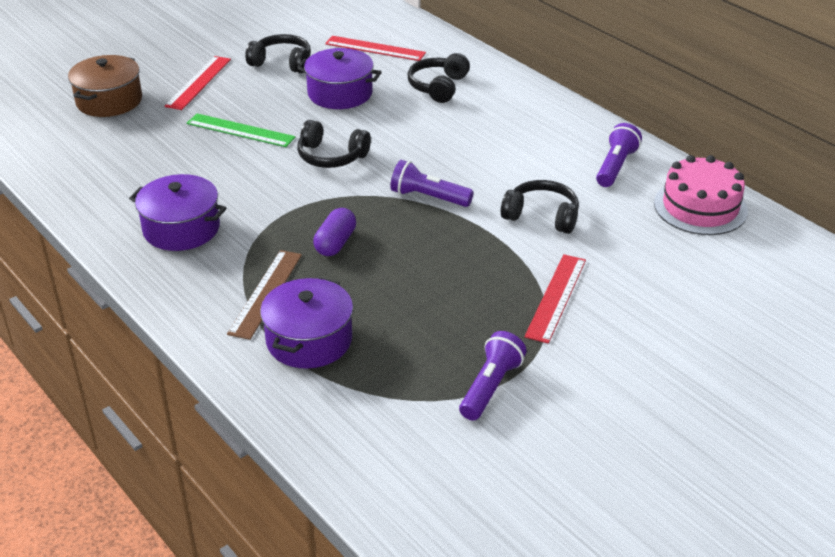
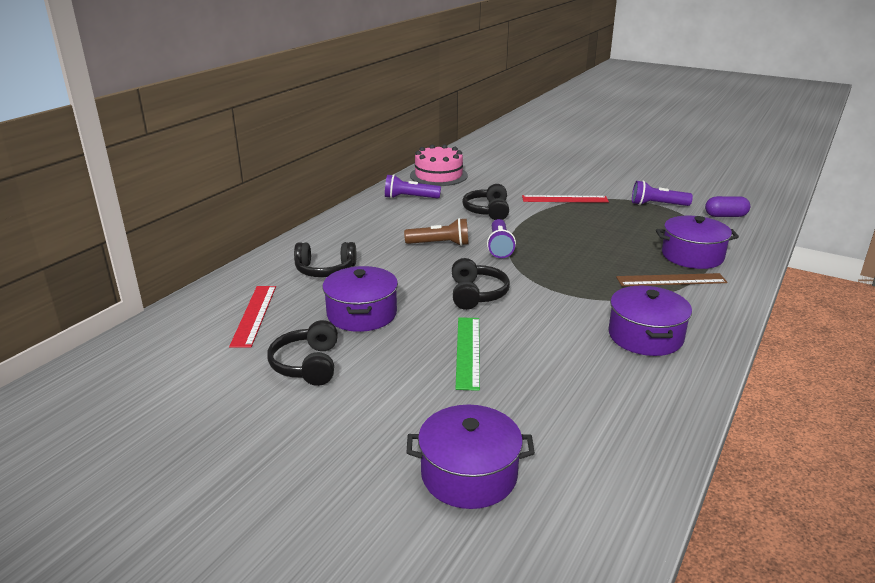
camera: 110 degrees left, 10 degrees down
brown pot [68,55,142,117] -> purple pot [406,405,535,509]
red ruler [165,56,231,110] -> none
purple capsule [313,208,356,256] -> purple capsule moved to [705,196,750,217]
none -> brown flashlight [404,218,469,246]

